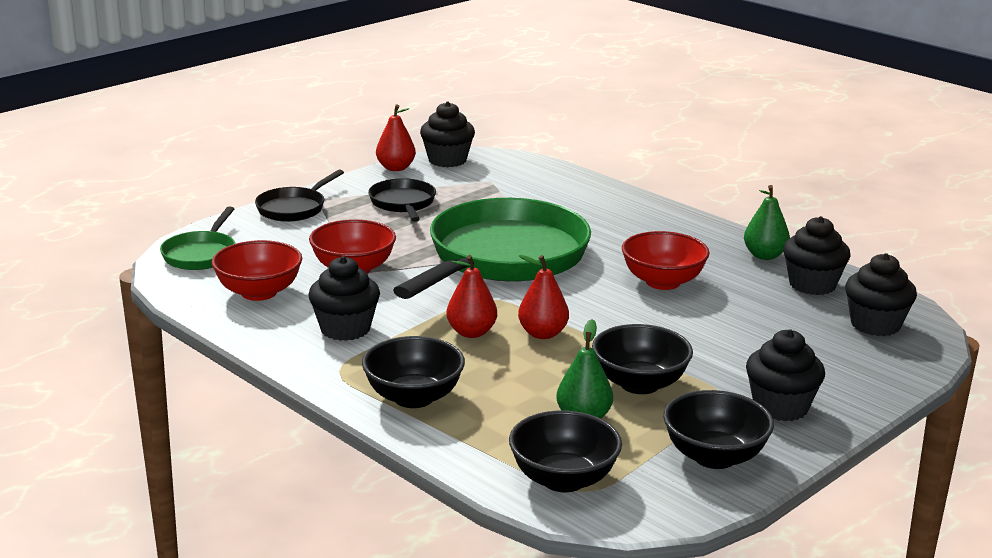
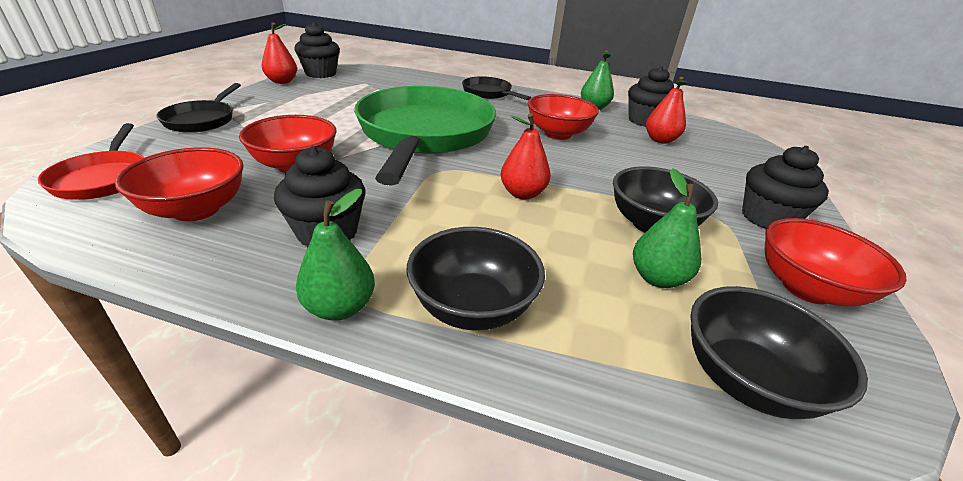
camera: 30 degrees left, 10 degrees up
green pan [160,207,235,270] -> red pan [38,123,145,200]
black pan [368,178,436,222] -> black pan moved to [462,76,531,100]
red pear [446,255,497,338] -> red pear moved to [646,77,687,144]
black bowl [663,390,774,469] -> red bowl [765,218,907,307]
black cupcake [845,253,917,336] -> none
none -> green pear [296,189,375,321]

